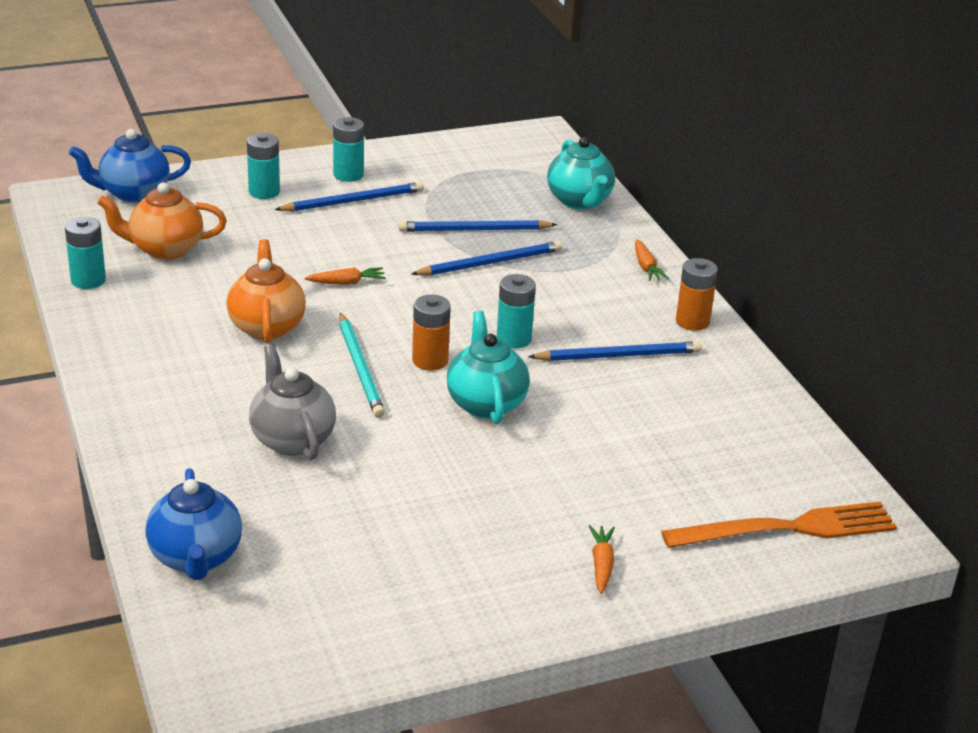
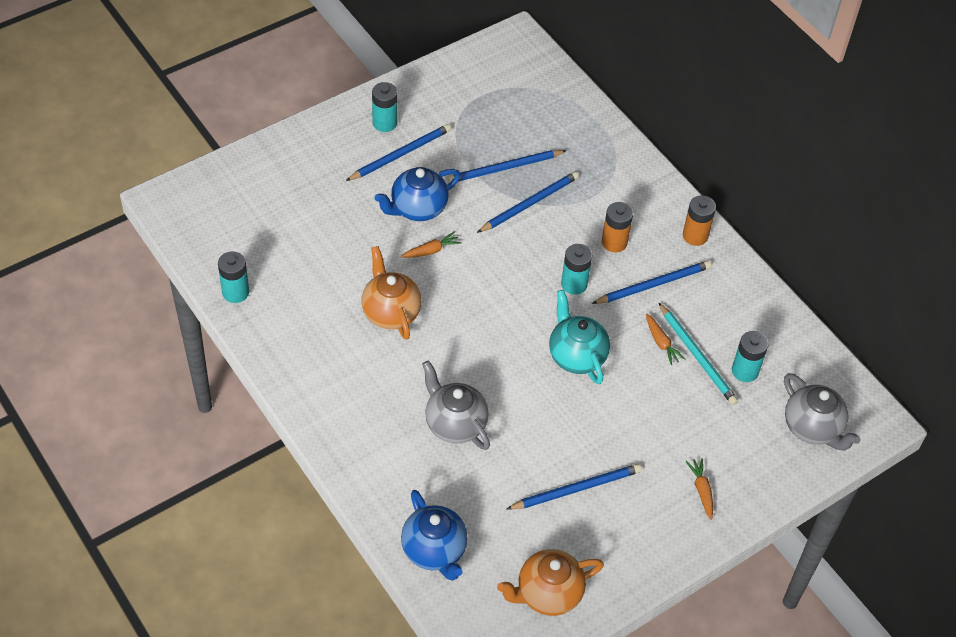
camera: 15 degrees left, 20 degrees up
blue teapot [69,129,191,203] -> blue teapot moved to [375,167,461,221]
orange teapot [97,182,227,260] -> orange teapot moved to [497,549,604,616]
turquoise battery [247,133,280,199] -> turquoise battery moved to [732,331,768,382]
turquoise pencil [339,313,385,418] -> turquoise pencil moved to [659,303,738,405]
orange battery [412,295,451,371] -> orange battery moved to [602,202,633,253]
turquoise teapot [547,137,615,209] -> none
orange carrot [635,239,669,281] -> orange carrot moved to [646,314,685,365]
orange fork [661,502,897,548] -> grey teapot [784,373,860,451]
none -> blue pencil [507,464,642,510]

